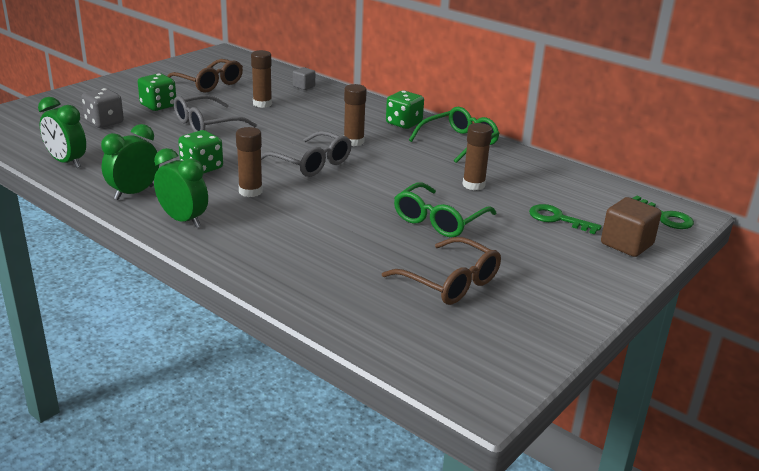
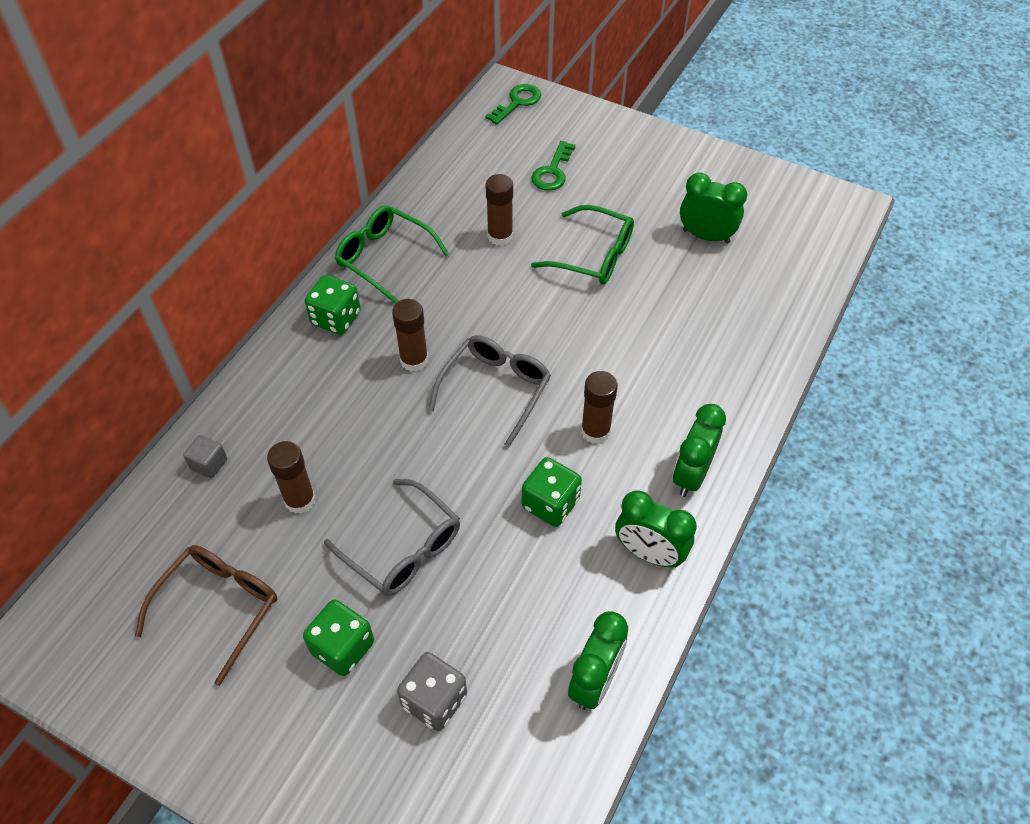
camera: 100 degrees left, 25 degrees up
brown glasses [382,237,501,305] -> green clock [680,173,747,244]
brown cube [601,197,662,257] -> none

